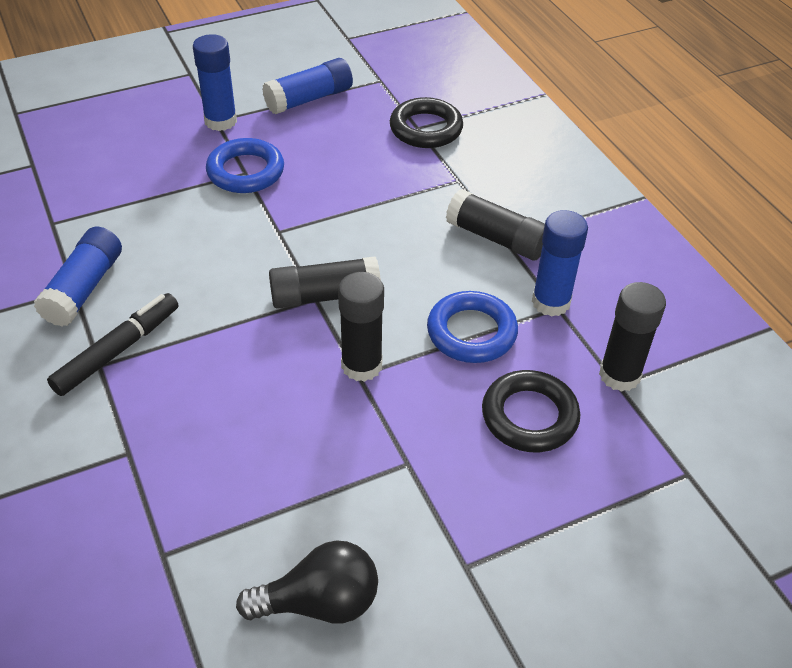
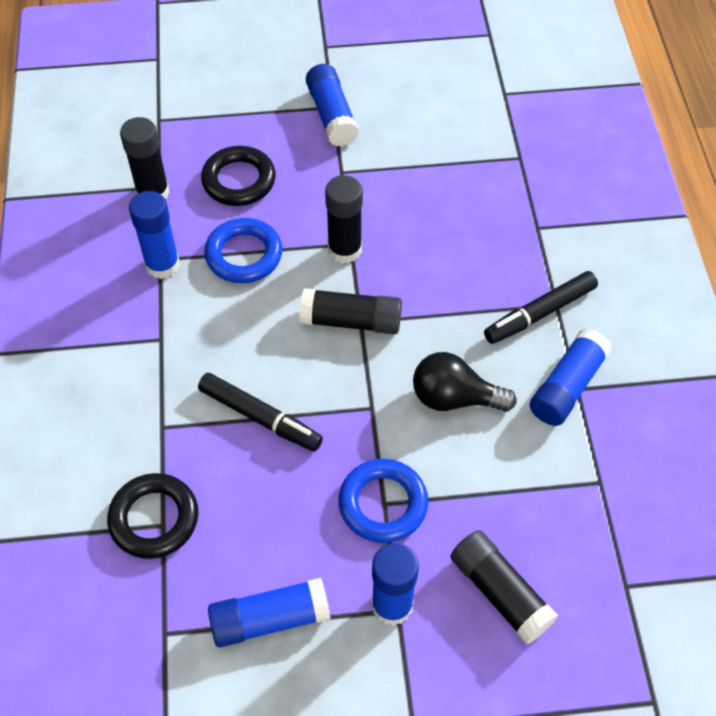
camera: 160 degrees left, 10 degrees up
black light bulb [236,540,378,623] -> black light bulb moved to [413,352,517,412]
black glue stick [446,189,545,260] -> black glue stick moved to [450,530,558,644]
none -> black marker [198,373,323,451]
none -> blue glue stick [306,64,359,147]

